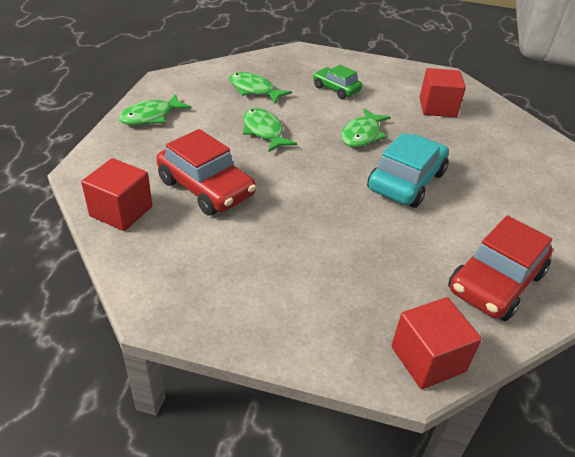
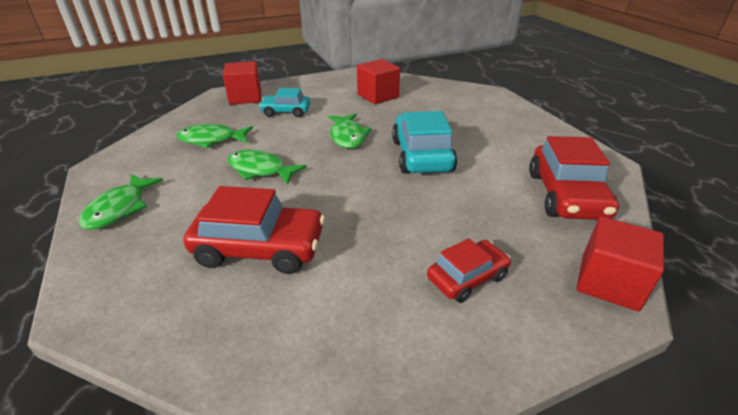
camera: 35 degrees left, 5 degrees down
red cube [81,158,152,231] -> red cube moved to [223,61,261,105]
green car [313,65,362,99] -> turquoise car [259,88,310,117]
none -> red car [427,238,511,303]

